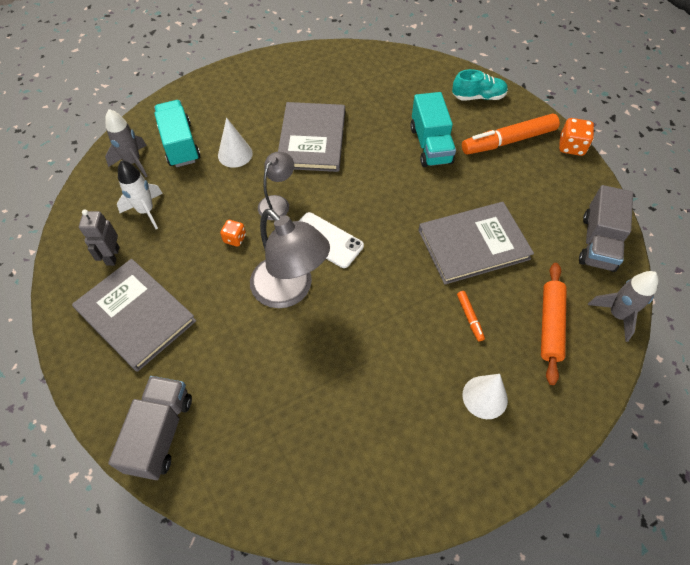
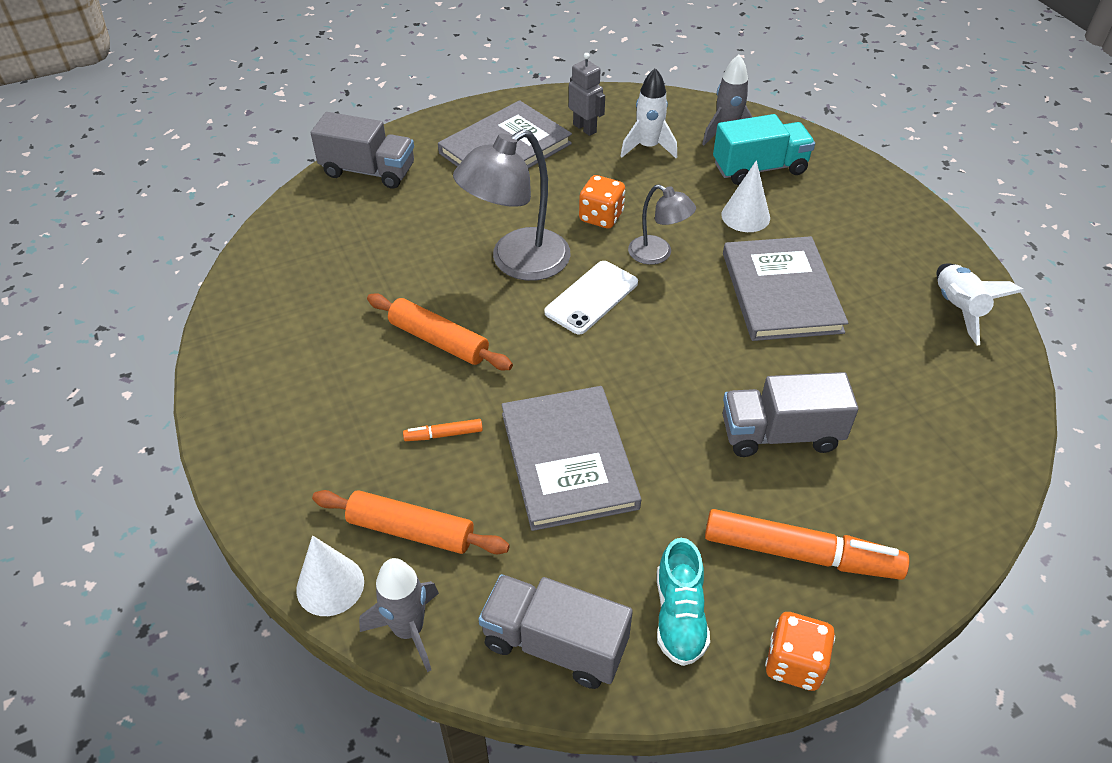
camera: 95 degrees right, 10 degrees down
grey robot [79,210,119,266] -> grey robot turned 45 degrees clockwise [569,53,605,136]
orange dice [220,220,246,247] -> orange dice [579,175,625,228], size x1.55
grey book [278,102,345,172] -> grey book turned 75 degrees clockwise [723,236,848,341]
turquoise truck [410,92,456,167] -> grey truck [723,372,858,457]
turquoise shoe [452,69,508,100] -> turquoise shoe moved to [657,538,710,666]
orange marker [462,113,560,155] -> orange marker turned 120 degrees clockwise [705,509,909,580]
white cone [462,374,508,419] -> white cone moved to [296,535,364,616]
none -> orange rolling pin [367,294,513,370]
none -> white rocket [937,263,1025,345]

